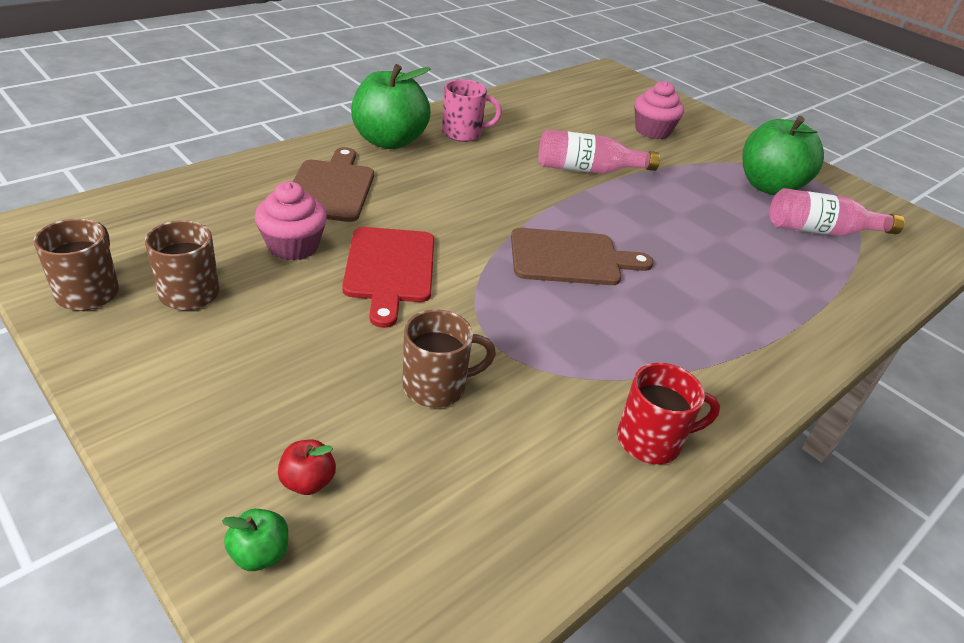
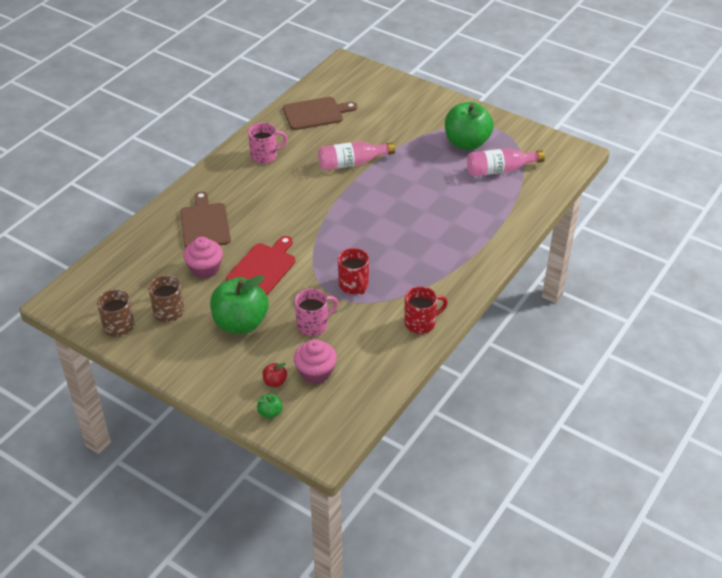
camera: 10 degrees left, 5 degrees up
red cutting board [342,227,434,328] -> red cutting board turned 135 degrees counterclockwise [226,236,296,295]
green apple [351,64,431,149] -> green apple moved to [210,275,268,334]
brown mug [402,310,496,408] -> pink mug [295,289,338,336]
brown cutting board [511,228,653,285] -> brown cutting board moved to [283,97,357,130]
pink cupcake [635,81,684,139] -> pink cupcake moved to [294,339,337,384]
none -> red mug [338,248,369,295]

